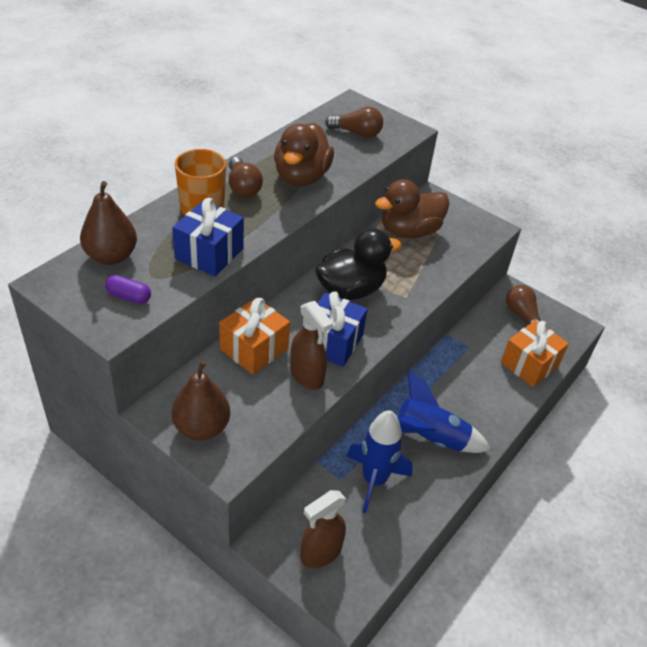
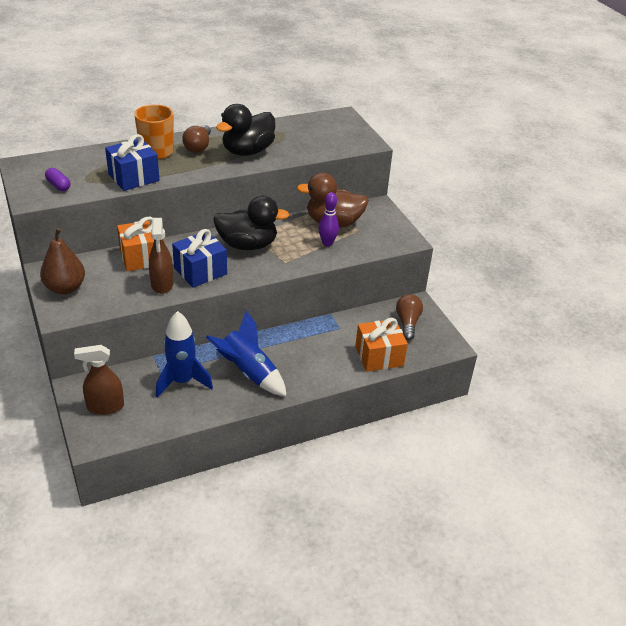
camera: 30 degrees right, 5 degrees down
brown pear [80,181,137,265] -> none
brown duck [274,123,334,186] -> black duck [216,104,275,156]
brown light bulb [325,107,383,138] -> none
none -> purple bowling pin [318,192,339,246]

